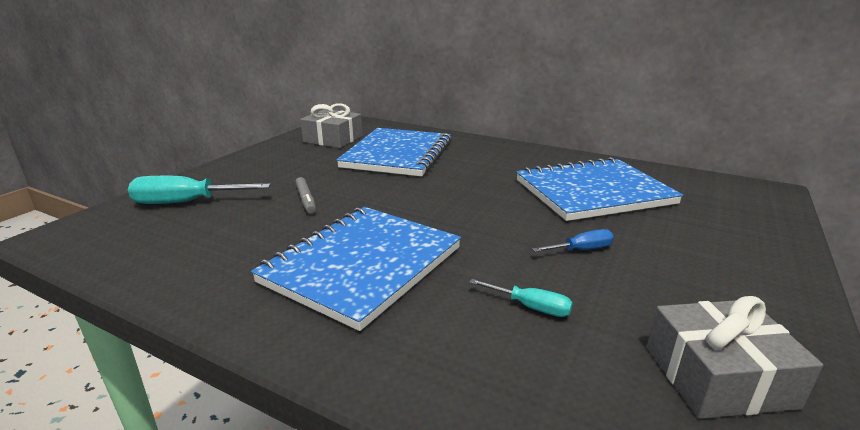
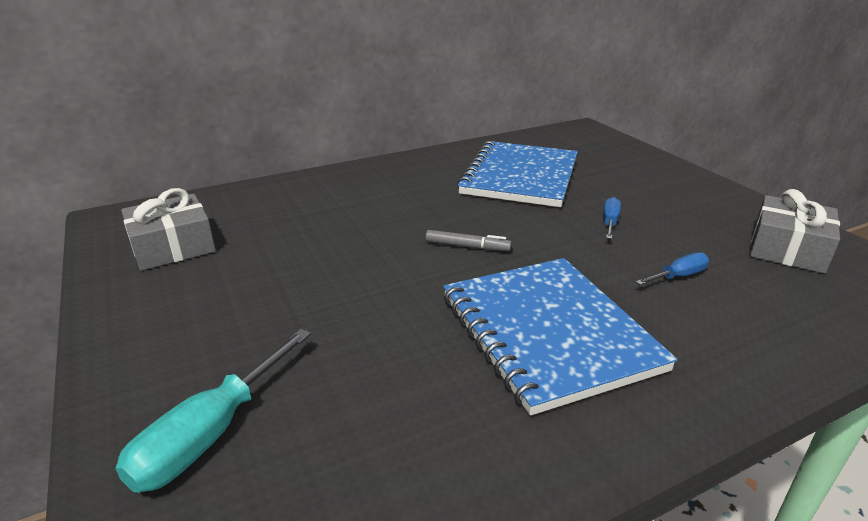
camera: 55 degrees left, 5 degrees up
grey marker [295,177,316,214] -> grey marker moved to [425,230,512,251]
blue notebook [336,128,452,177] -> none
turquoise screwdriver [469,279,573,317] -> blue screwdriver [635,252,709,285]

